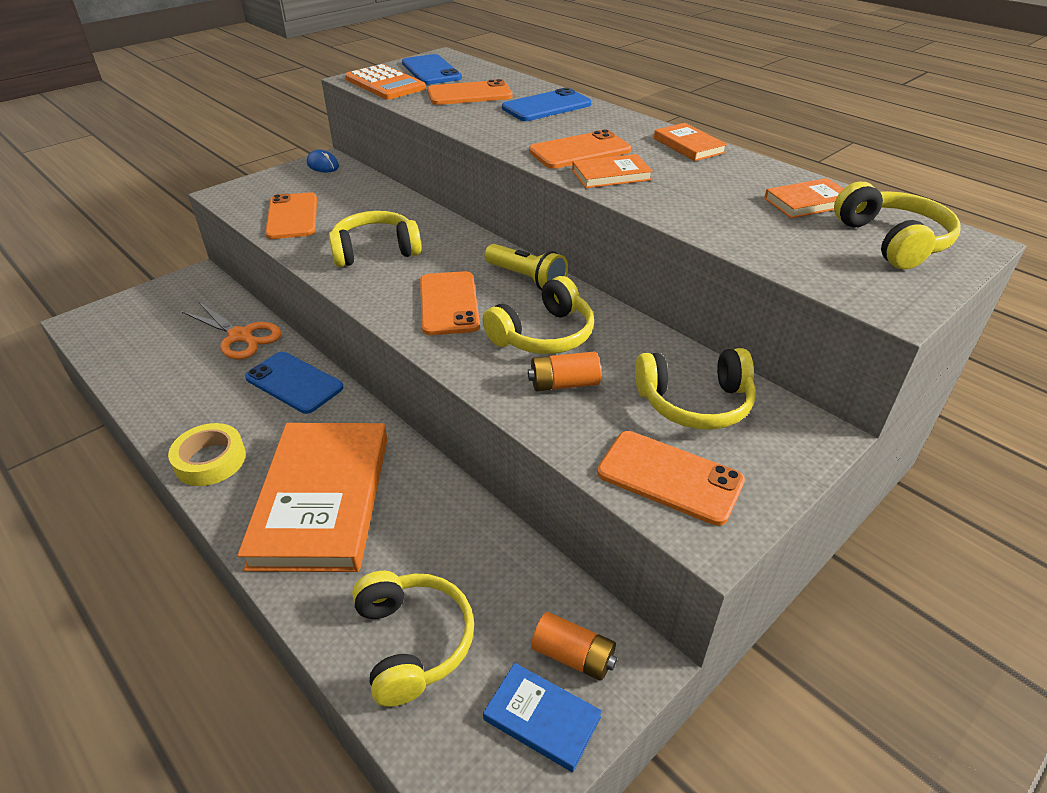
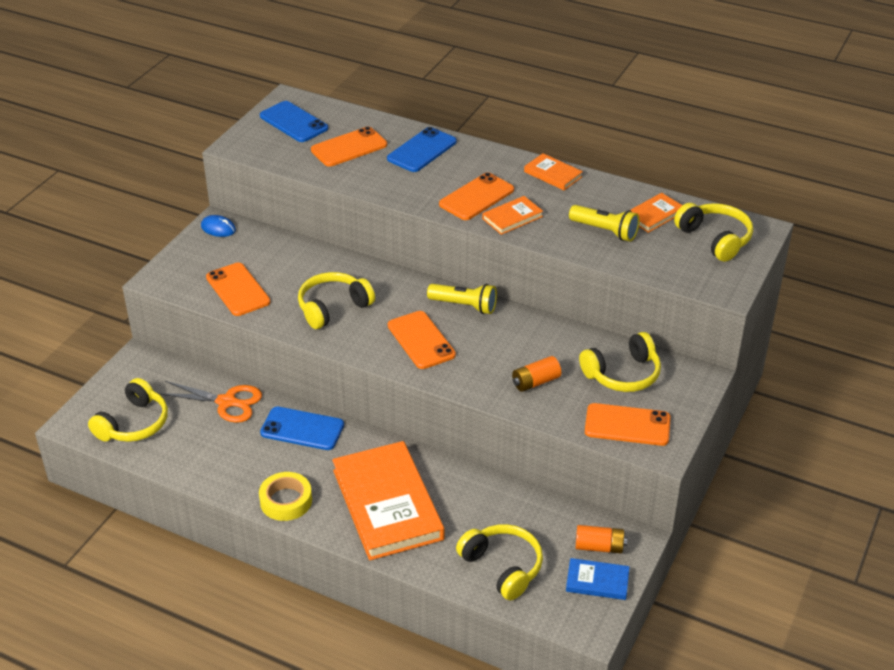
camera: 20 degrees left, 0 degrees up
orange calculator [345,64,426,100] -> none
yellow headphones [482,276,594,354] -> yellow headphones moved to [88,378,168,442]
none -> yellow flashlight [569,205,640,242]

